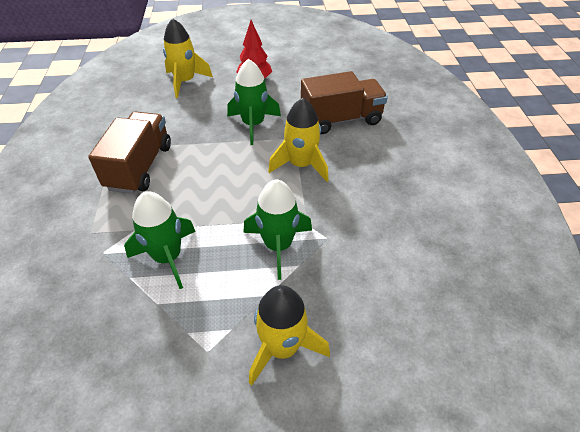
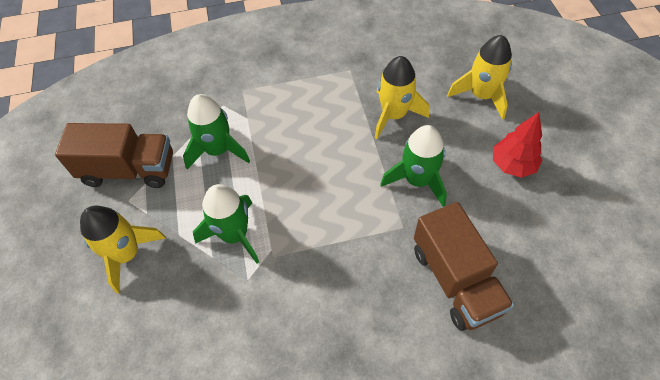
camera: 85 degrees right, 10 degrees up
brown truck [88,111,171,194] -> brown truck moved to [55,123,173,188]
yellow rocket [268,98,329,182] -> yellow rocket moved to [375,56,429,139]

